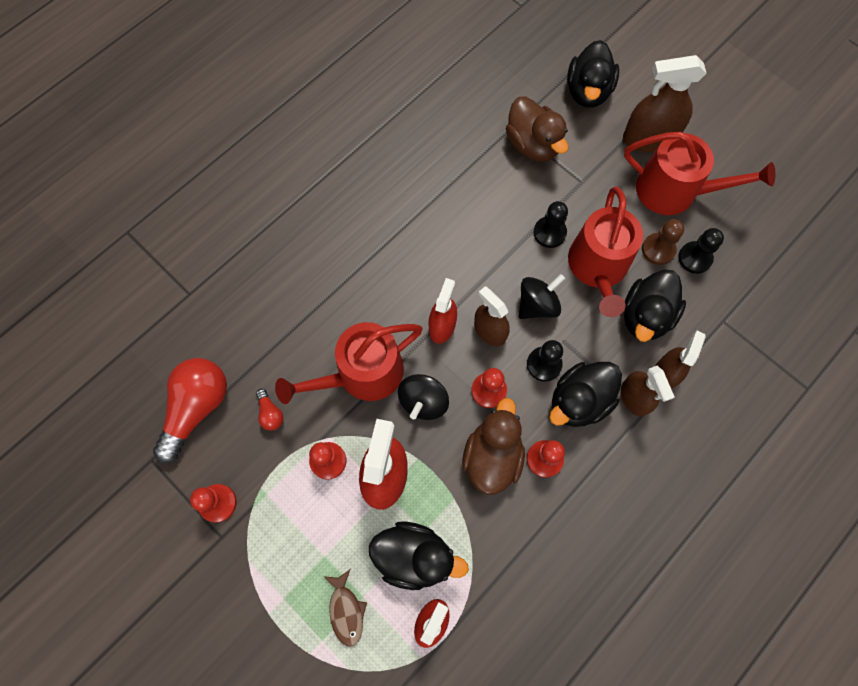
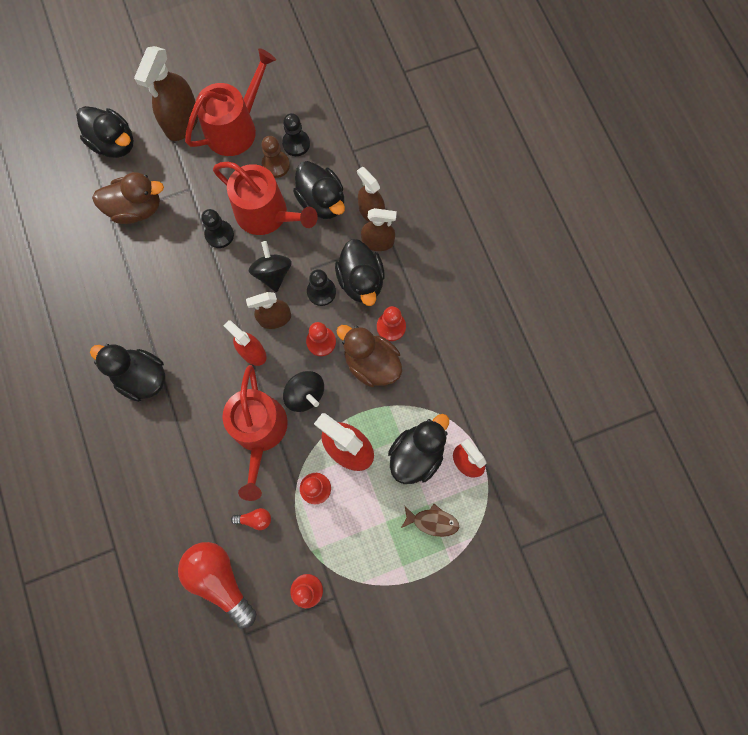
camera: 65 degrees left, 5 degrees up
none -> black duck [90,344,166,402]

